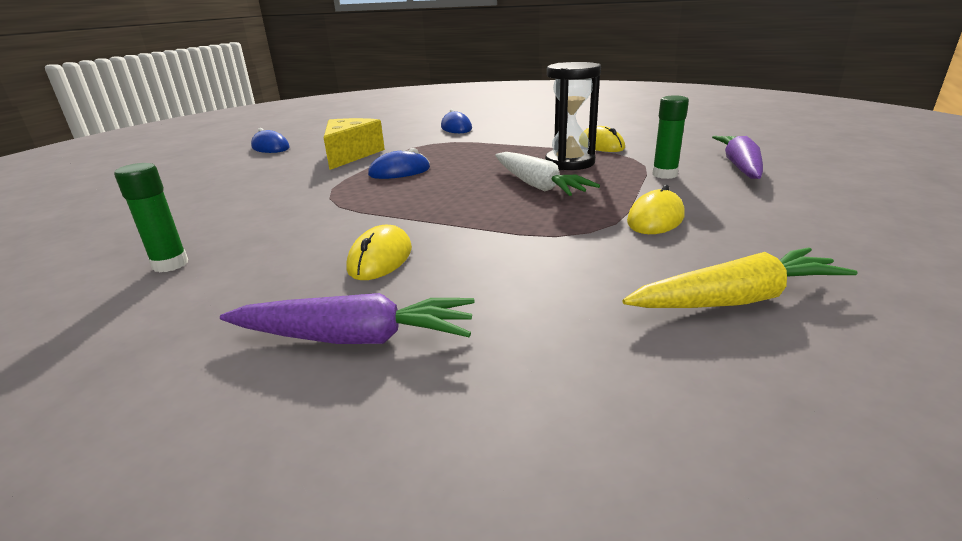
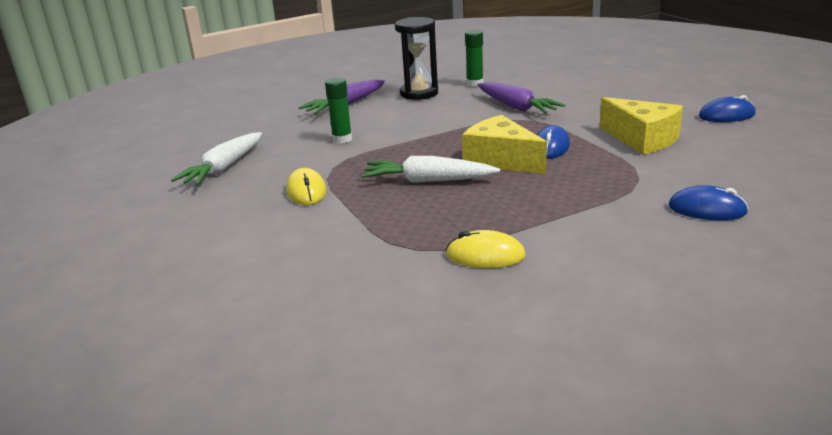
camera: 130 degrees right, 0 degrees up
yellow mouse [346,225,412,280] -> none
black hourglass [545,62,601,170] -> black hourglass moved to [395,17,438,100]
yellow carrot [622,247,858,308] -> white carrot [171,132,262,185]
green glue stick [652,95,689,179] -> green glue stick moved to [325,78,352,144]
purple carrot [712,136,763,179] -> purple carrot moved to [477,82,565,114]
none -> yellow cheese [462,115,547,174]

